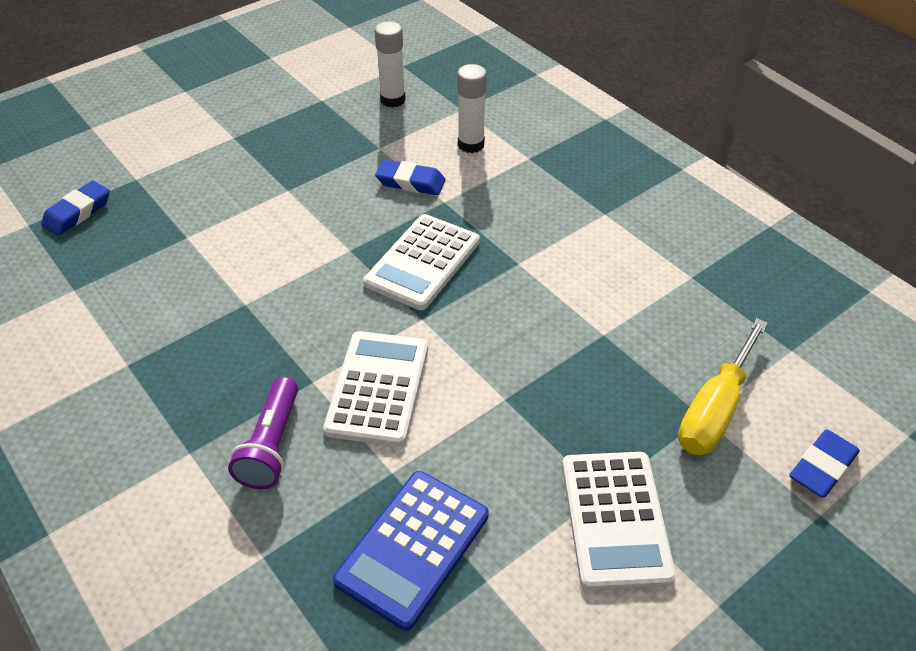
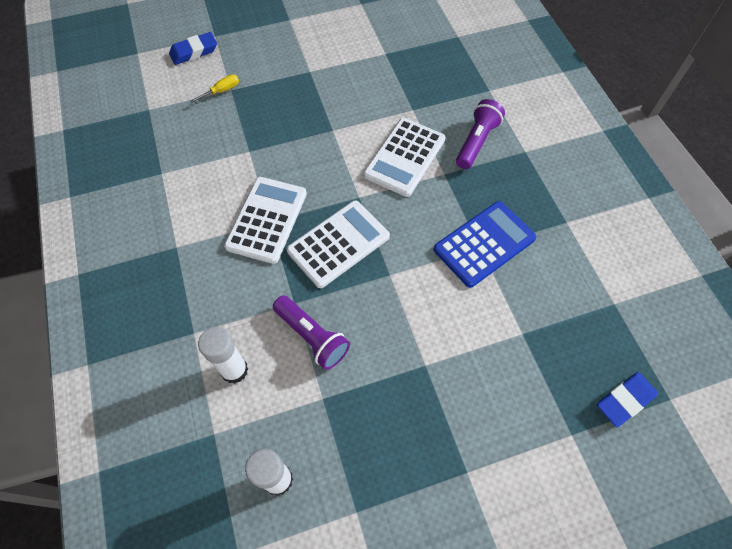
camera: 160 degrees left, 15 degrees up
blue calculator [333,471,489,631] -> blue calculator moved to [434,201,536,288]
blue eraser [375,159,445,195] -> purple flashlight [273,295,350,370]
white calculator [562,452,676,591] -> white calculator moved to [224,177,307,264]
yellow screwdriver [678,318,768,455] -> yellow screwdriver [190,74,239,103], size x0.48

